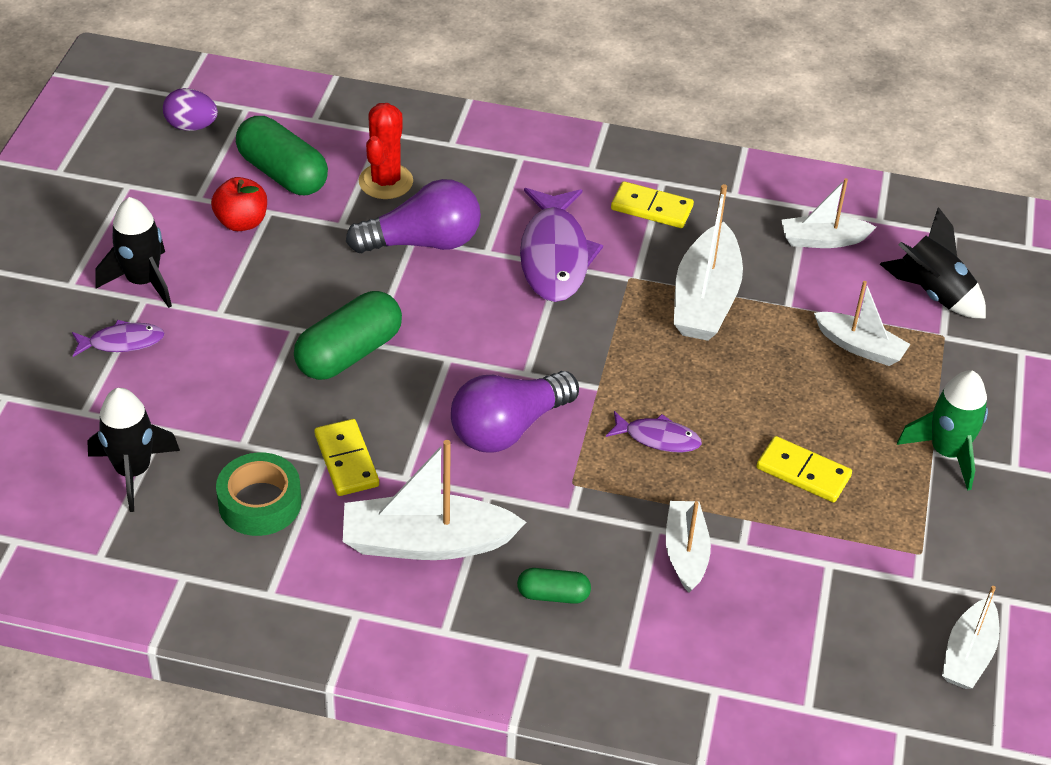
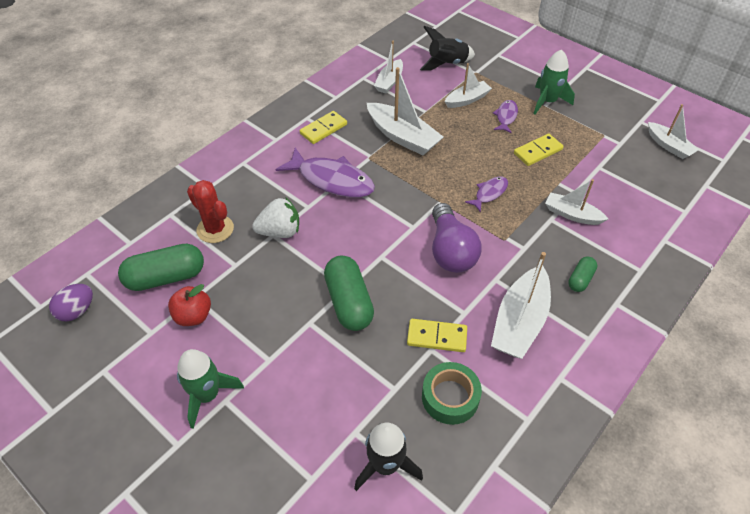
camera: 60 degrees left, 5 degrees up
purple fish [72,320,165,357] -> purple fish moved to [493,100,518,133]
black rocket [95,197,172,308] -> green rocket [177,349,244,429]
purple light bulb [346,179,481,253] -> white strawberry [252,197,299,238]

